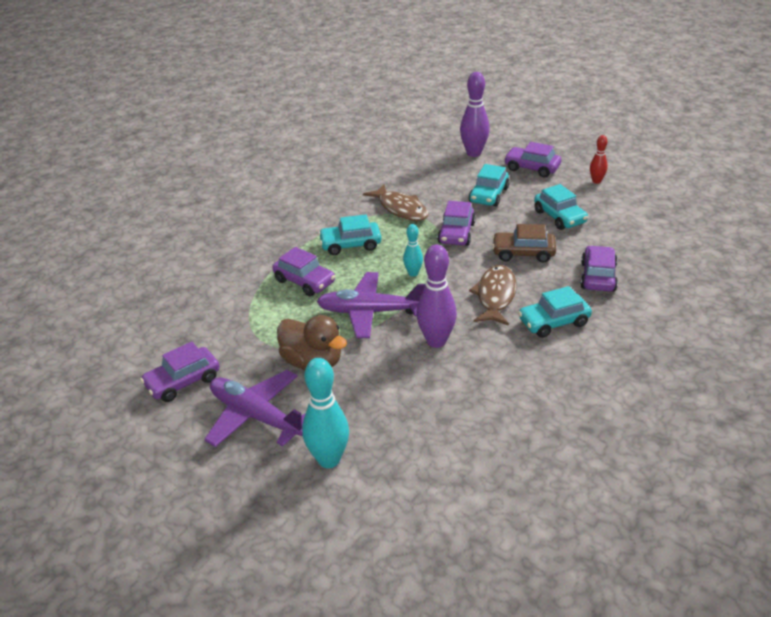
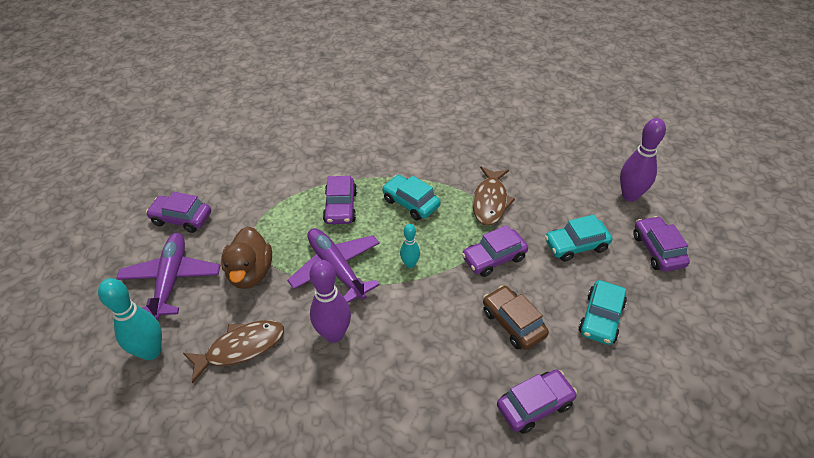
camera: 50 degrees right, 10 degrees up
brown fish [469,265,517,326] -> brown fish moved to [183,320,284,384]
turquoise car [518,286,592,338] -> none
red bowling pin [590,135,608,184] -> none

